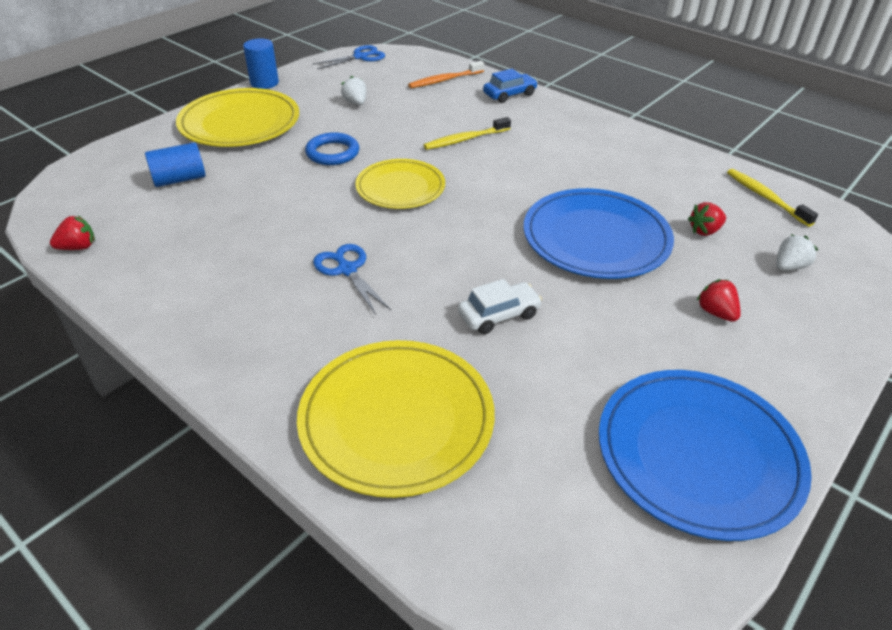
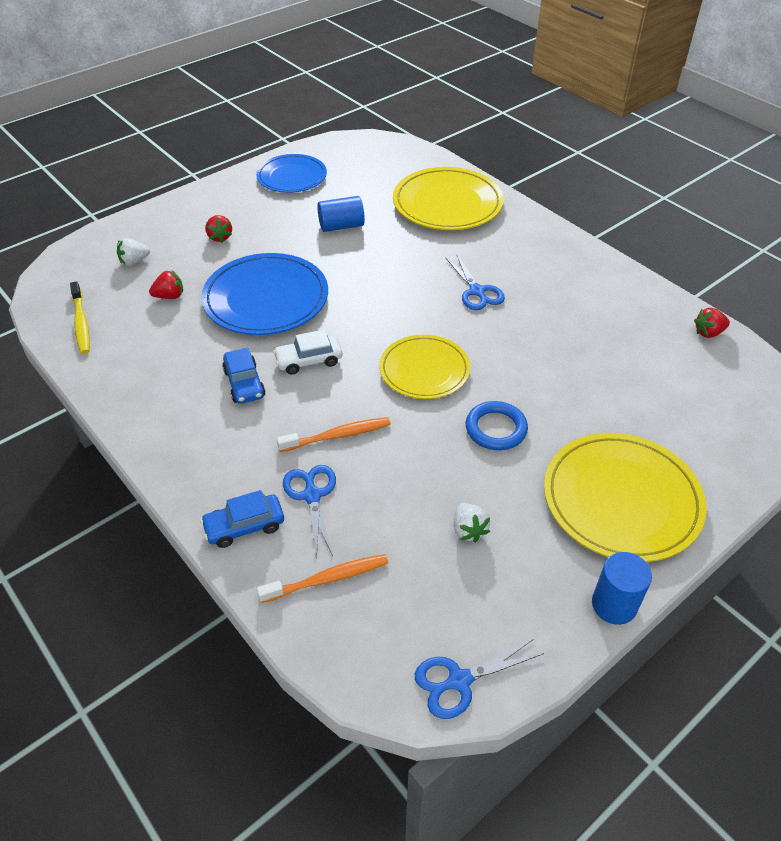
camera: 170 degrees left, 5 degrees up
blue cylinder [145,142,206,187] -> blue cylinder moved to [317,196,365,232]
yellow toothbrush [424,117,511,150] -> orange toothbrush [277,417,391,452]
white car [458,279,542,334] -> white car moved to [273,330,342,375]
blue plate [599,370,812,541] -> blue plate [256,154,327,193], size x0.66
none -> blue car [222,348,266,404]
none -> blue scissors [283,465,336,560]

